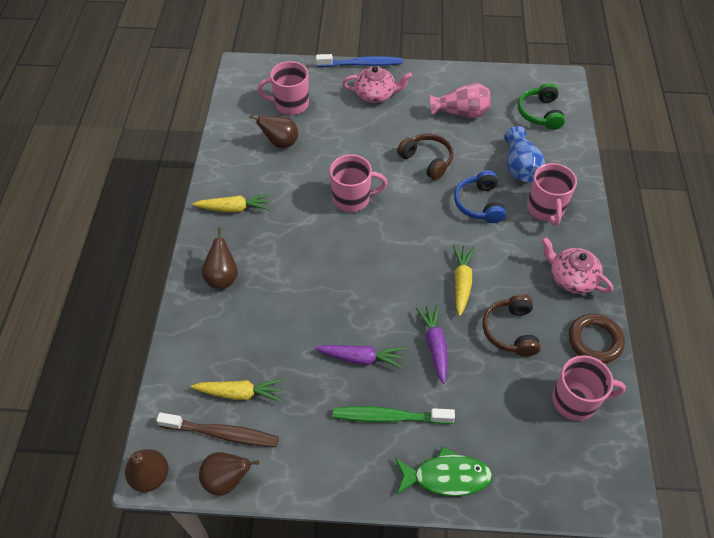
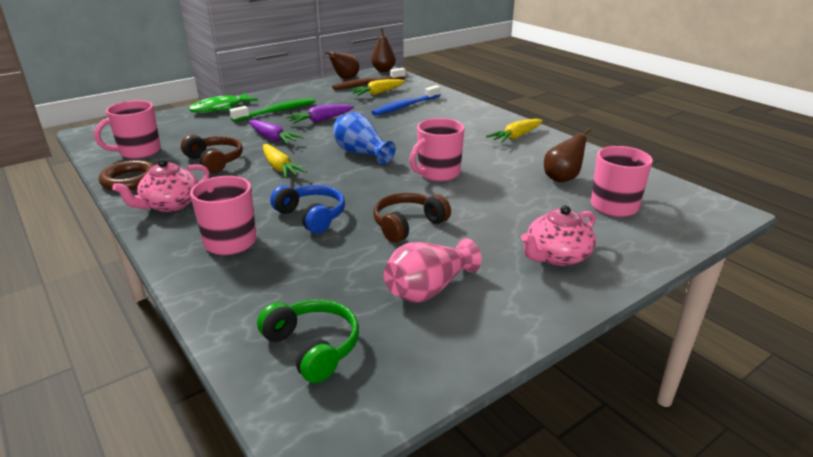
camera: 140 degrees right, 25 degrees down
brown pear [202,227,238,288] -> none
blue toothbrush [316,54,402,67] -> blue toothbrush moved to [371,85,441,116]
brown headphones [397,133,454,180] -> brown headphones turned 135 degrees clockwise [373,193,451,243]
blue vase [504,126,545,182] -> blue vase moved to [333,112,396,165]
pink teapot [541,237,613,294] -> pink teapot turned 135 degrees clockwise [112,159,209,212]

